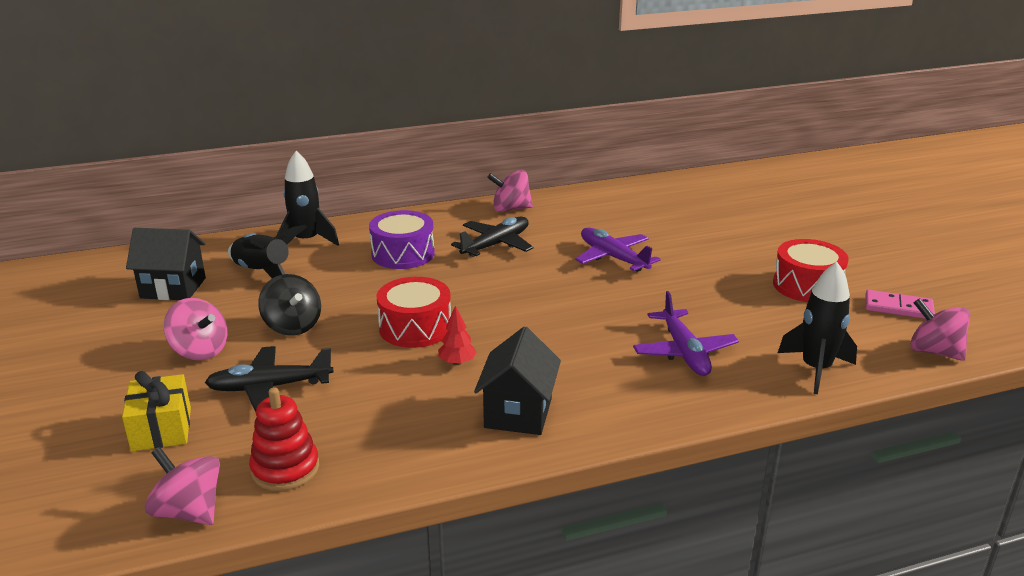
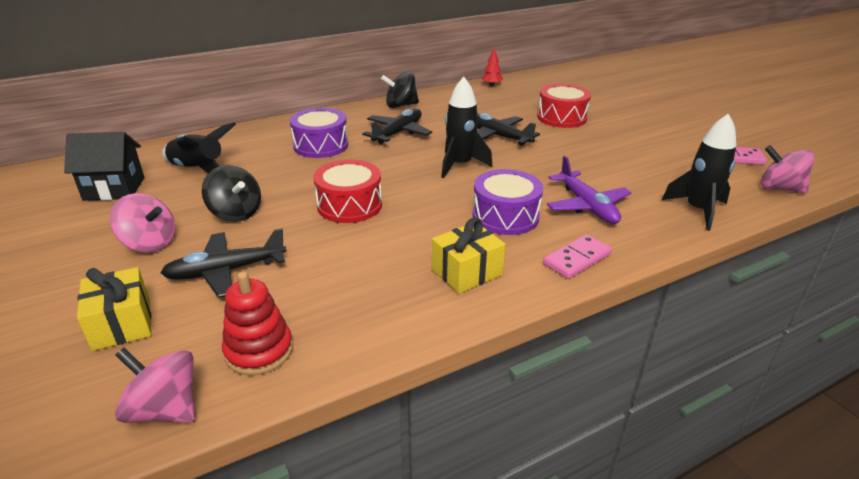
camera: 10 degrees left, 5 degrees up
black rocket [277,151,339,246] -> black rocket moved to [441,77,493,178]
red tree [438,305,477,365] -> red tree moved to [481,48,503,86]
black house [474,327,561,435] -> yellow gift [432,217,506,294]
pink spinning top [487,170,533,212] -> black spinning top [381,71,419,108]
purple plane [575,228,661,272] -> black plane [477,113,540,146]
red drum [773,239,849,302] -> red drum moved to [537,84,591,128]
none -> purple drum [473,169,543,235]
none -> pink domino [543,234,612,279]

